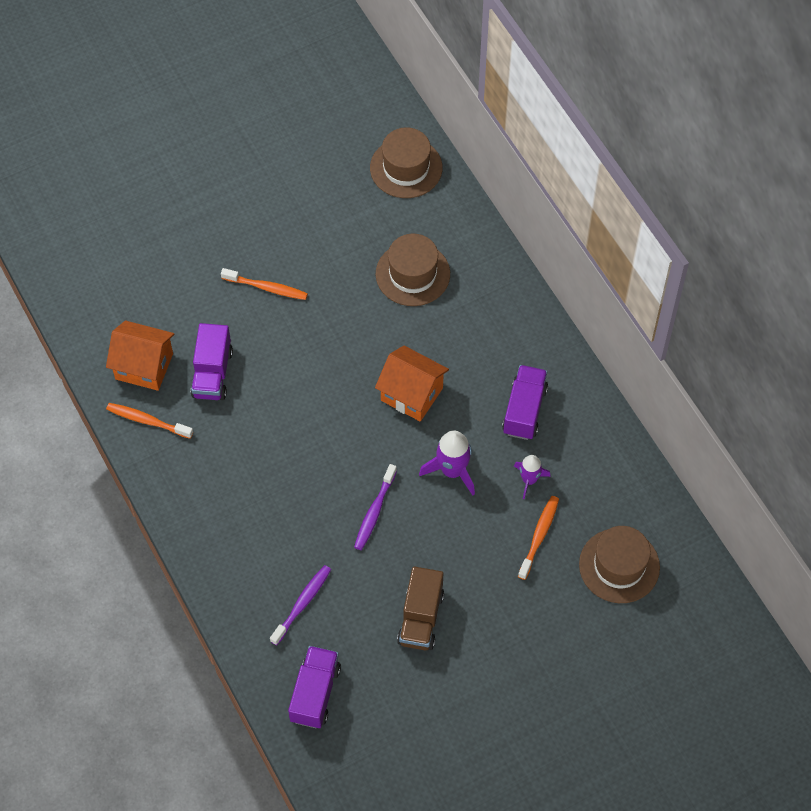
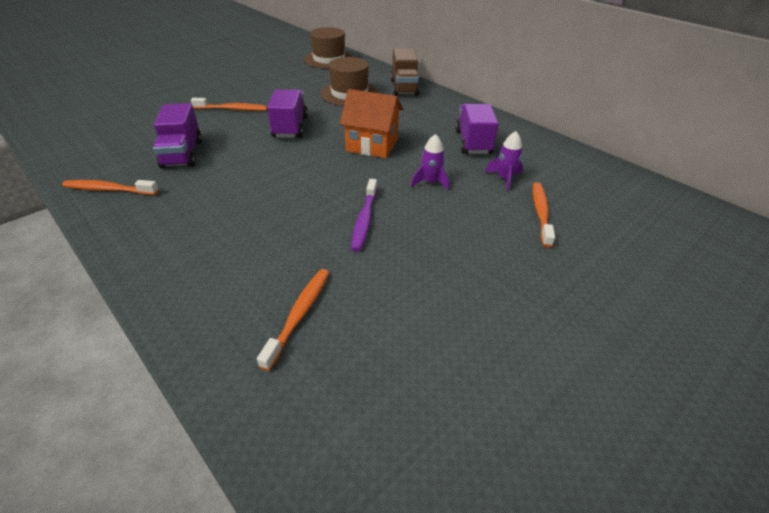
camera: 15 degrees left, 20 degrees down
orange house [106,321,174,391] -> none
purple toothbrush [270,565,331,646] -> orange toothbrush [257,269,329,371]
purple truck [288,646,341,728] -> purple truck moved to [267,89,308,138]
brown truck [397,566,444,650] -> brown truck moved to [391,49,420,96]
purple rocket [419,430,475,495] -> purple rocket [411,134,449,191], size x0.64
brown hat [579,526,660,603] -> none

